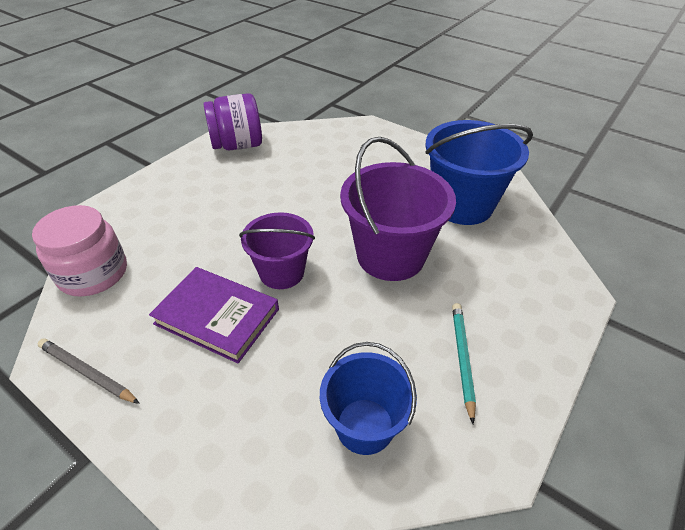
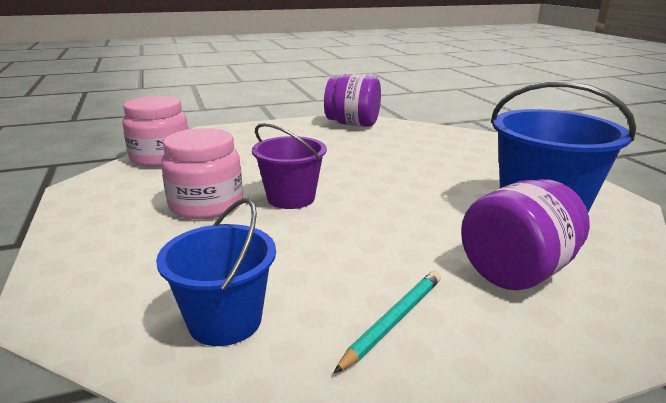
camera: 35 degrees right, 20 degrees down
grey pencil [38,338,140,404] -> none
purple book [149,267,279,363] -> pink jar [161,128,243,219]
purple bucket [340,137,456,281] -> none
none -> purple jar [461,179,590,290]

